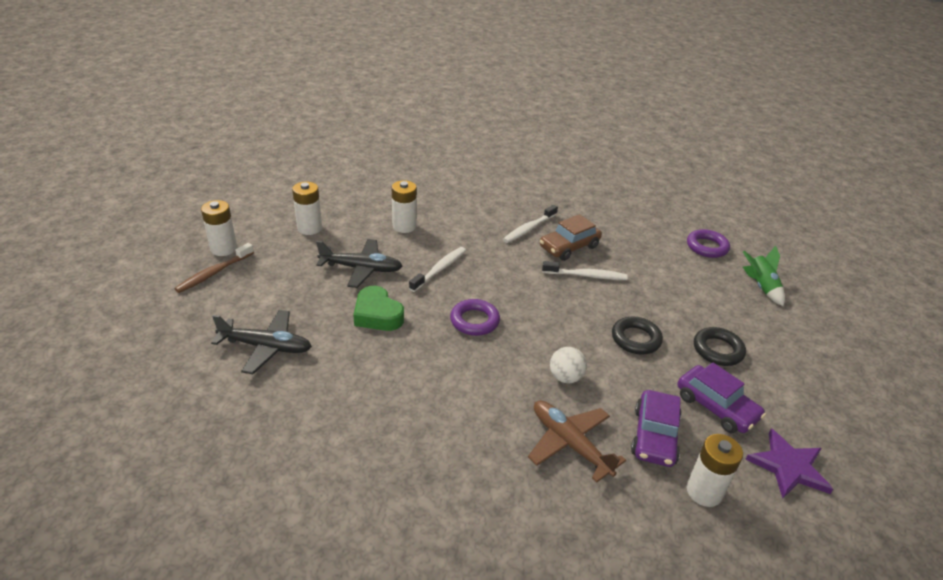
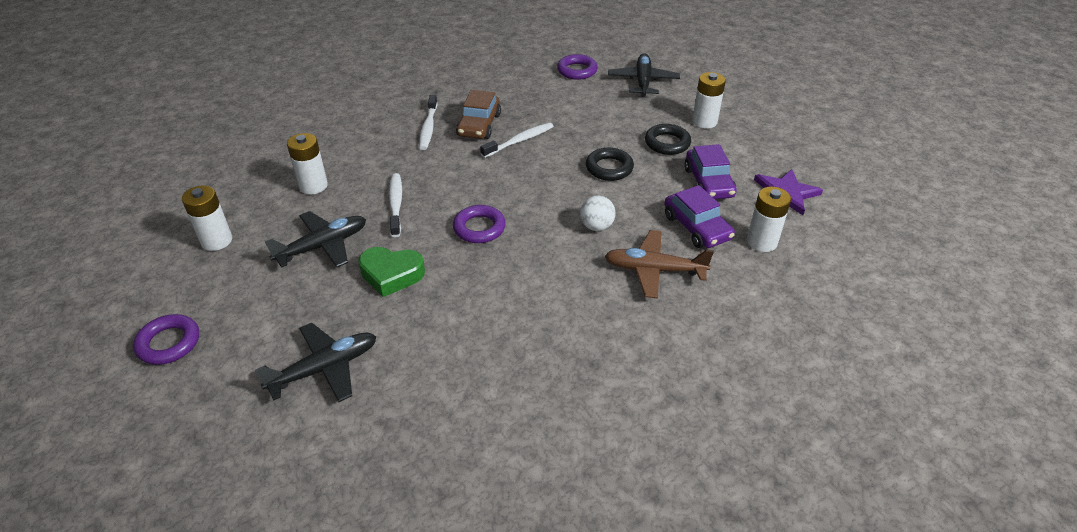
camera: 40 degrees left, 5 degrees up
brown toothbrush [175,243,254,293] -> purple ring [133,314,199,365]
white battery [201,200,237,256] -> white battery moved to [692,72,726,129]
purple car [677,363,766,433] -> purple car turned 75 degrees clockwise [684,144,737,199]
green rocket [743,246,785,306] -> black plane [608,53,680,97]

